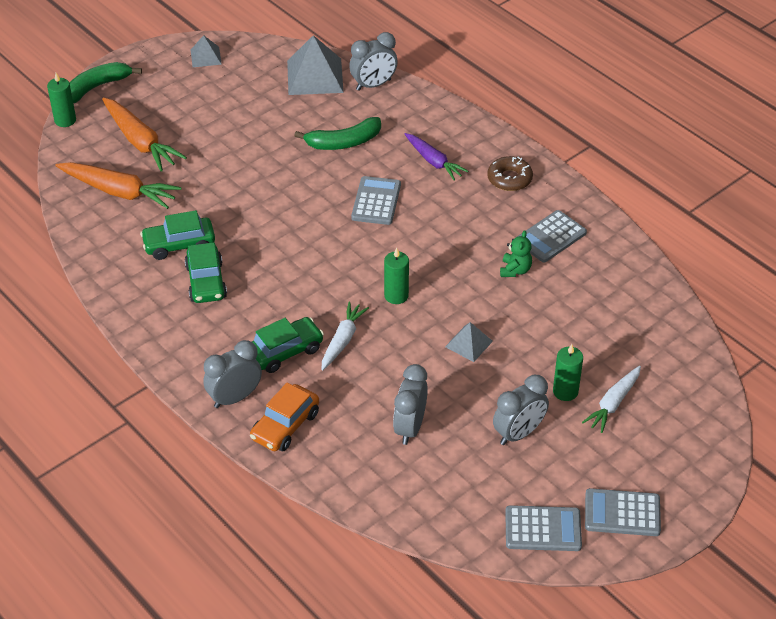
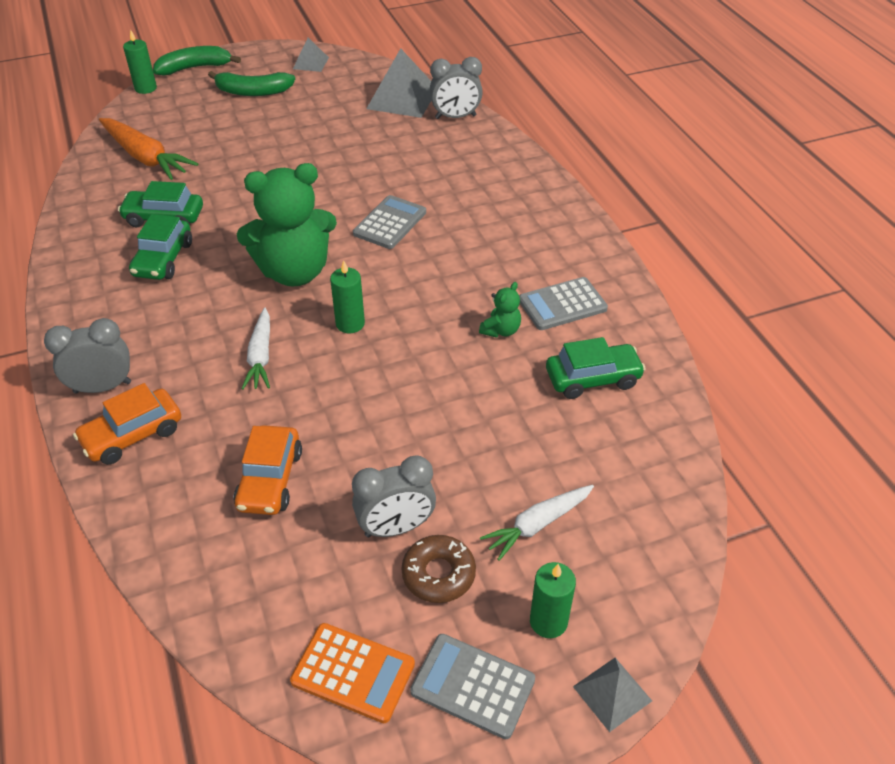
camera: 20 degrees right, 0 degrees up
orange carrot [102,97,187,172] -> none
green car [252,317,324,373] -> green car moved to [546,337,646,399]
green banana [294,117,381,150] -> green banana moved to [208,71,295,96]
white carrot [321,302,369,370] -> white carrot turned 135 degrees clockwise [241,308,270,390]
grey clock [393,364,428,445] -> orange car [233,425,302,515]
purple carrot [405,133,468,181] -> none
grey pyramid [445,322,493,362] -> grey pyramid moved to [573,658,652,732]
brown donut [487,156,533,191] -> brown donut moved to [401,535,476,603]
grey calculator [505,505,582,551] -> orange calculator [290,623,415,723]
green candle [553,344,583,401] -> green candle moved to [530,562,576,638]
none -> green teddy bear [237,163,337,286]

